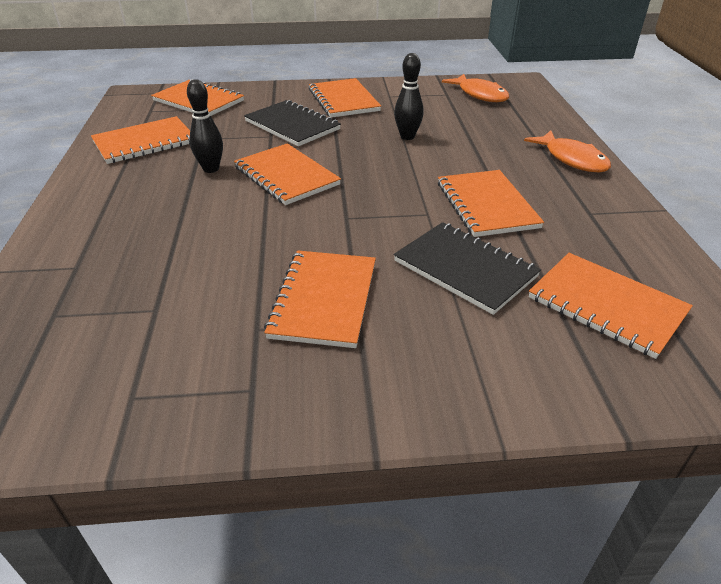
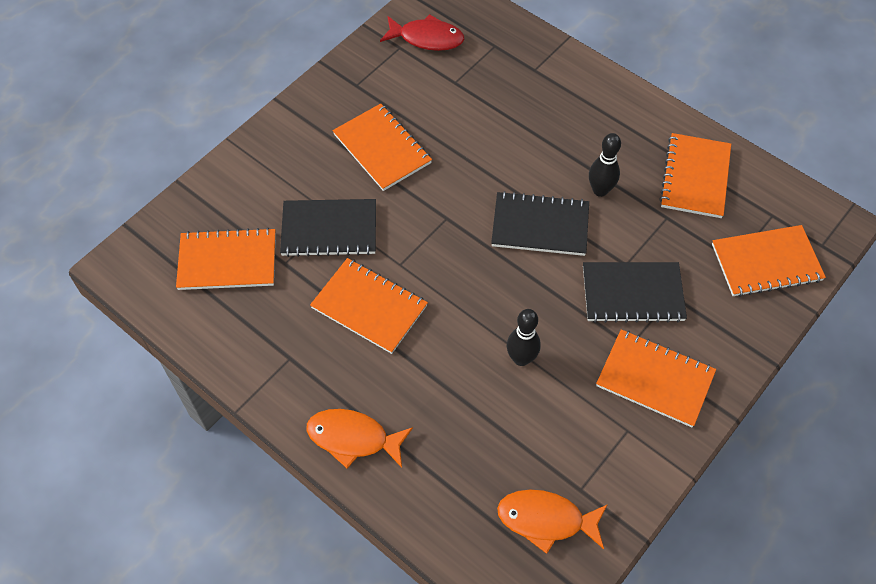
camera: 135 degrees right, 20 degrees up
orange notebook [234,143,341,205] -> black notebook [491,191,589,256]
none -> red fish [380,14,464,51]

